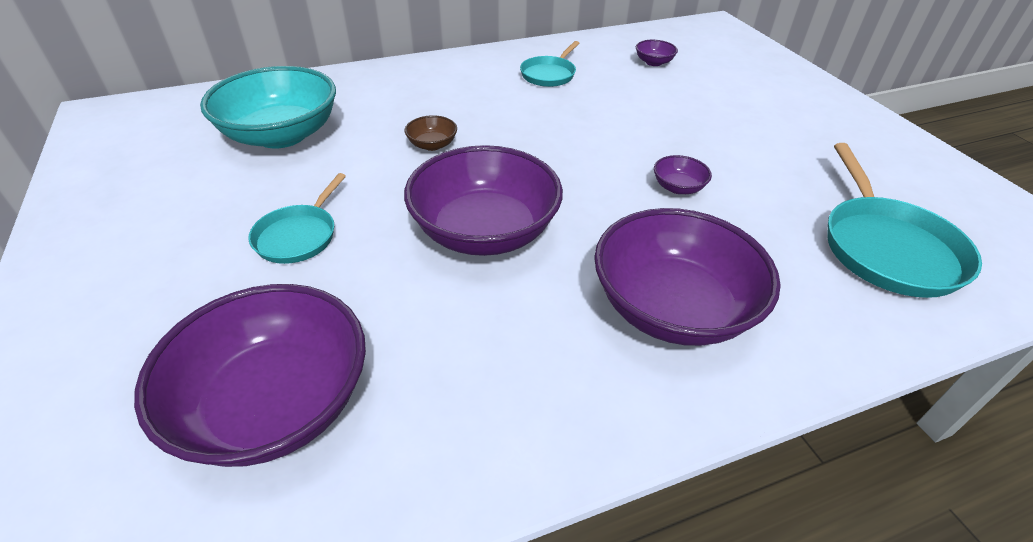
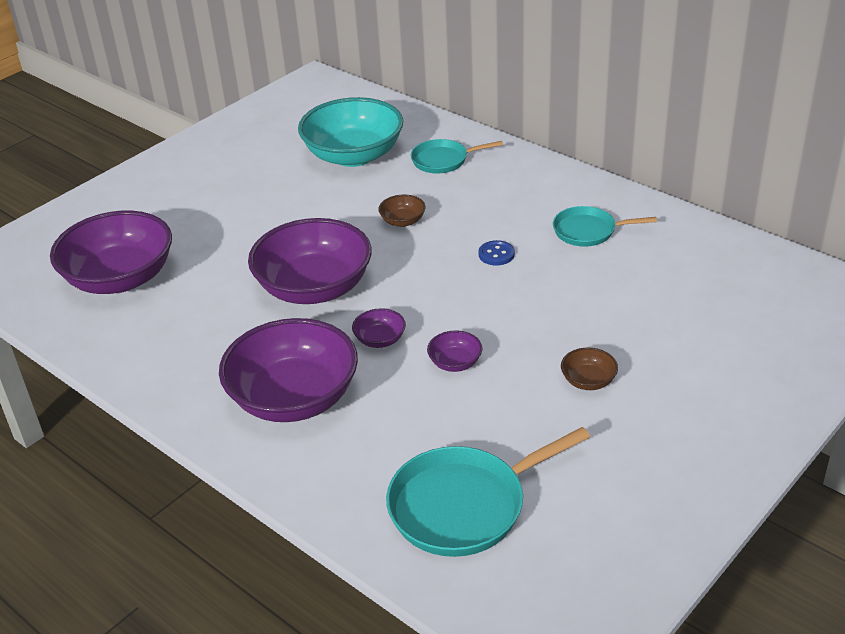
camera: 65 degrees right, 5 degrees down
turquoise pan [248,173,346,264] -> turquoise pan moved to [411,139,503,173]
purple bowl [636,40,678,66] -> purple bowl moved to [352,308,406,348]
none -> blue button [478,240,515,266]
none -> brown bowl [561,348,618,390]

